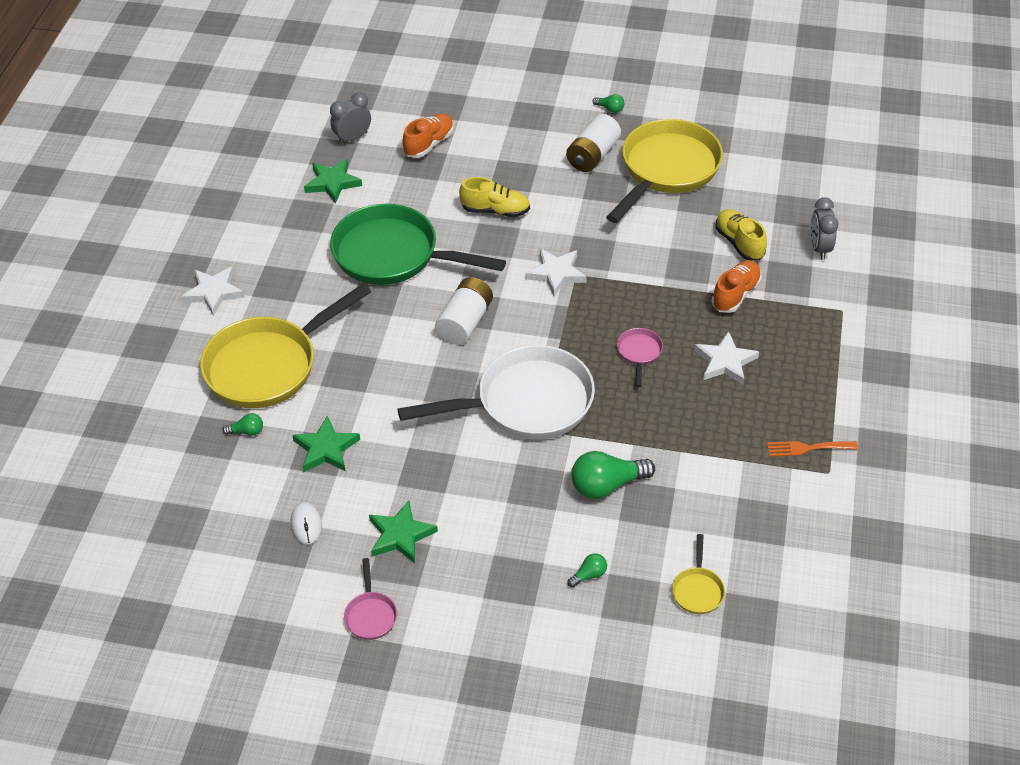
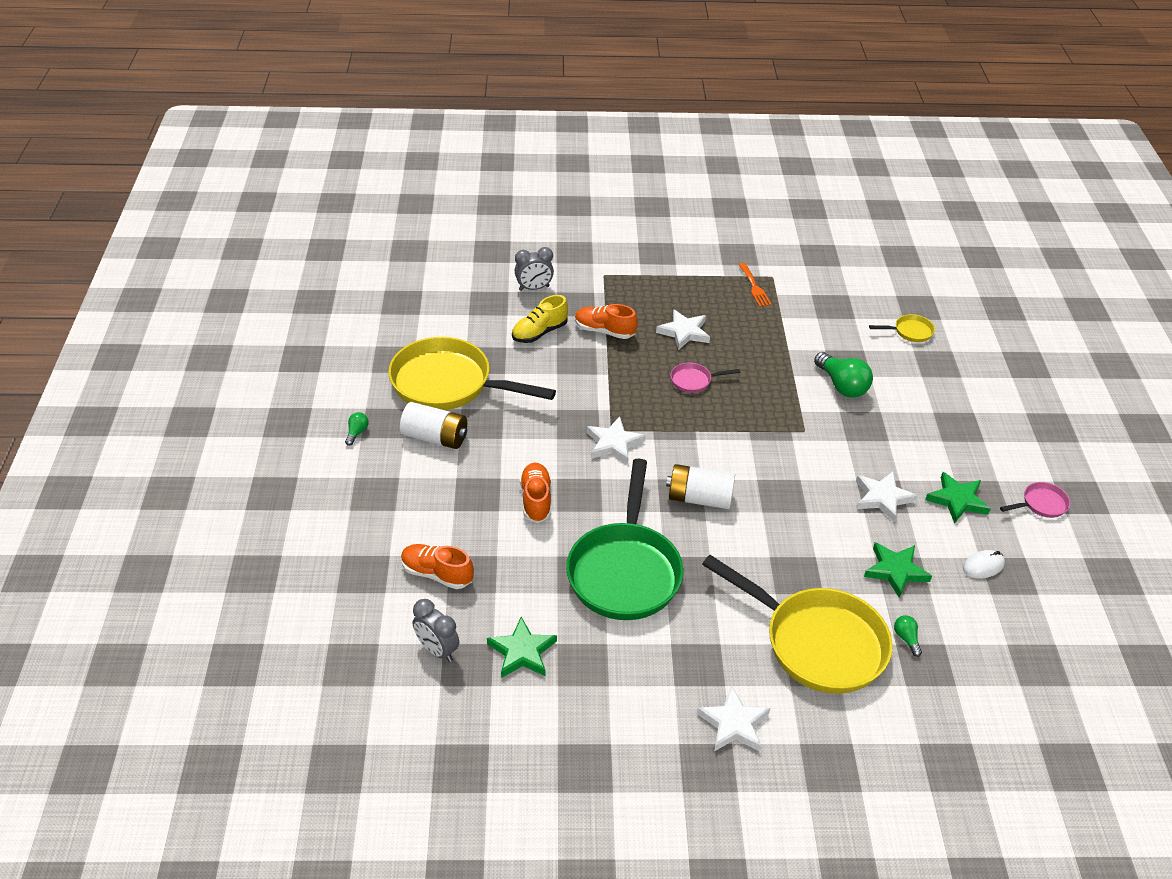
camera: 105 degrees left, 5 degrees down
white pan [398,345,595,440] -> none
yellow shoe [459,177,530,217] -> orange shoe [520,462,551,523]
green light bulb [567,553,607,588] -> none
none -> white star [856,471,918,522]

